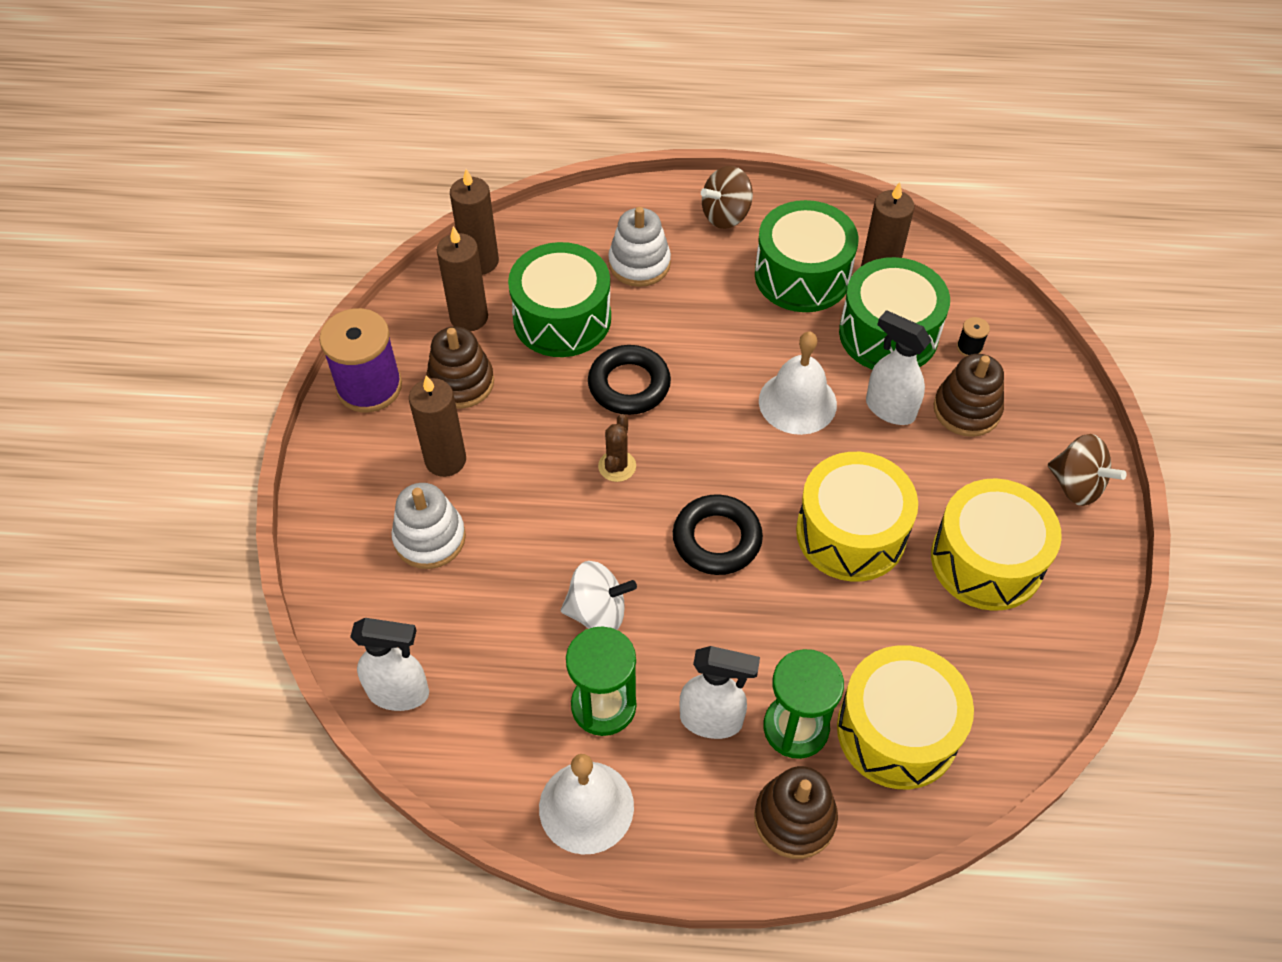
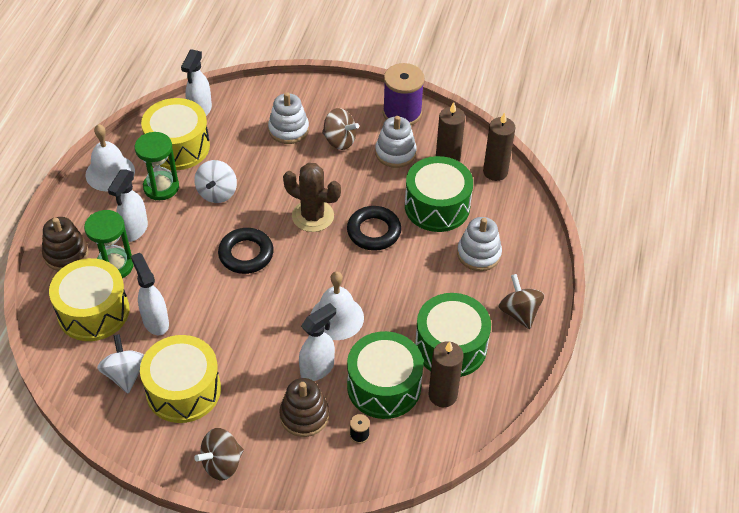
camera: 100 degrees right, 5 degrees down
brown candle [409,375,466,477] -> brown spinning top [322,108,359,150]
brown stacking toy [426,326,494,409] -> white stacking toy [375,116,417,168]
brown cactus [598,414,636,482] -> brown cactus [283,163,341,232], size x1.79
yellow drum [796,452,918,581] -> yellow drum moved to [141,98,210,170]
none -> white spinning top [97,334,144,393]
none -> white spray bottle [131,253,169,335]

